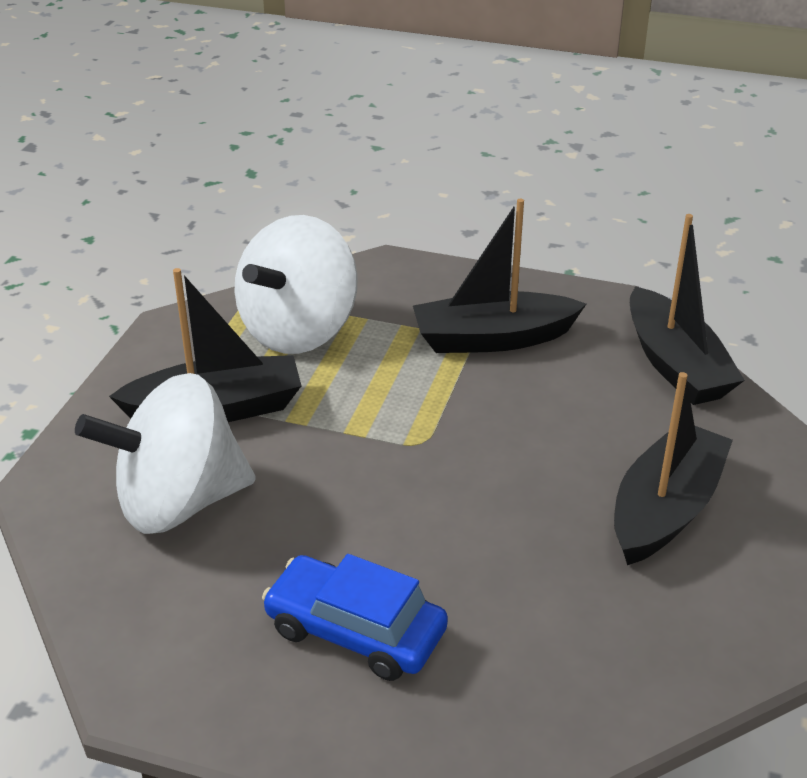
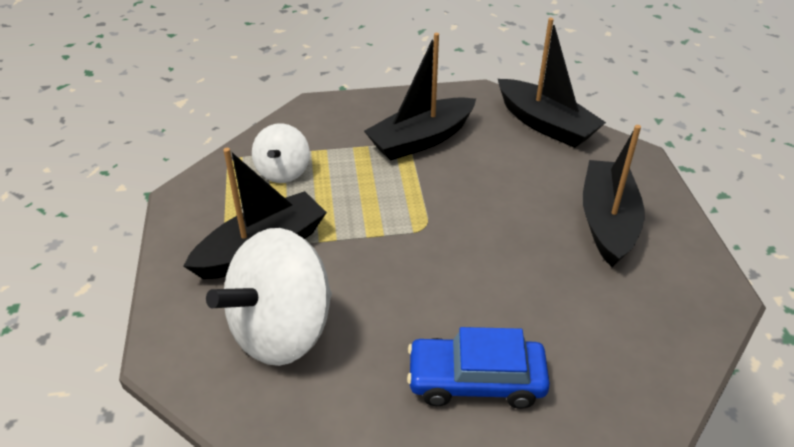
camera: 25 degrees left, 5 degrees up
white spinning top [235,215,358,354] -> white spinning top [252,123,310,183], size x0.56

